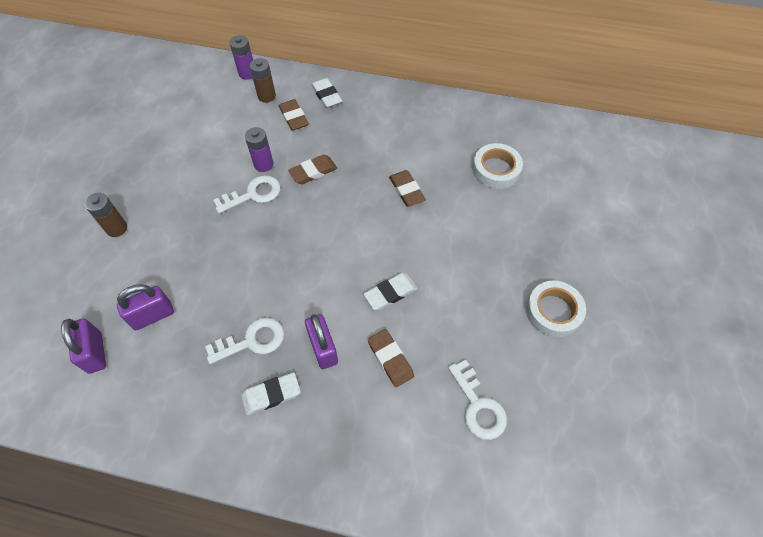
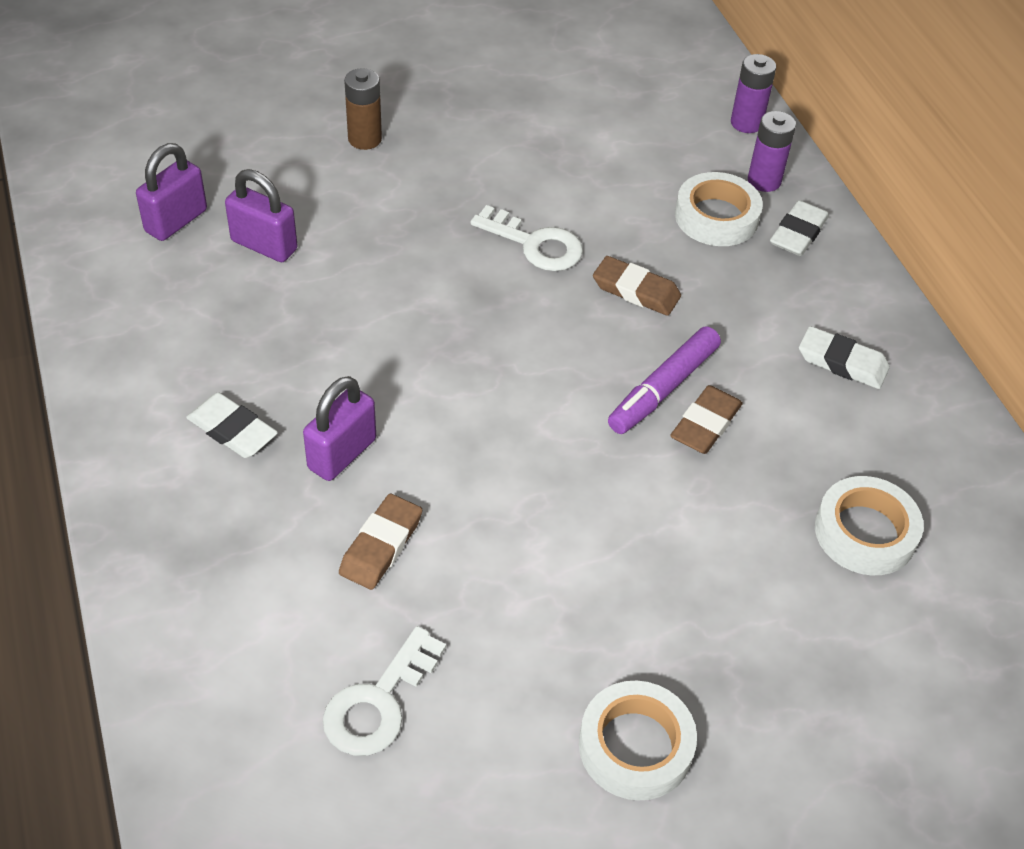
camera: 55 degrees right, 10 degrees down
white key [205,318,284,364] -> none
purple battery [245,127,274,172] -> purple battery moved to [748,111,796,192]
brown battery [250,58,276,103] -> none
brown eraser [279,99,309,131] -> white tape [675,172,763,246]
white eraser [364,273,418,310] -> white eraser moved to [799,326,890,389]
none -> purple marker [608,326,721,434]

